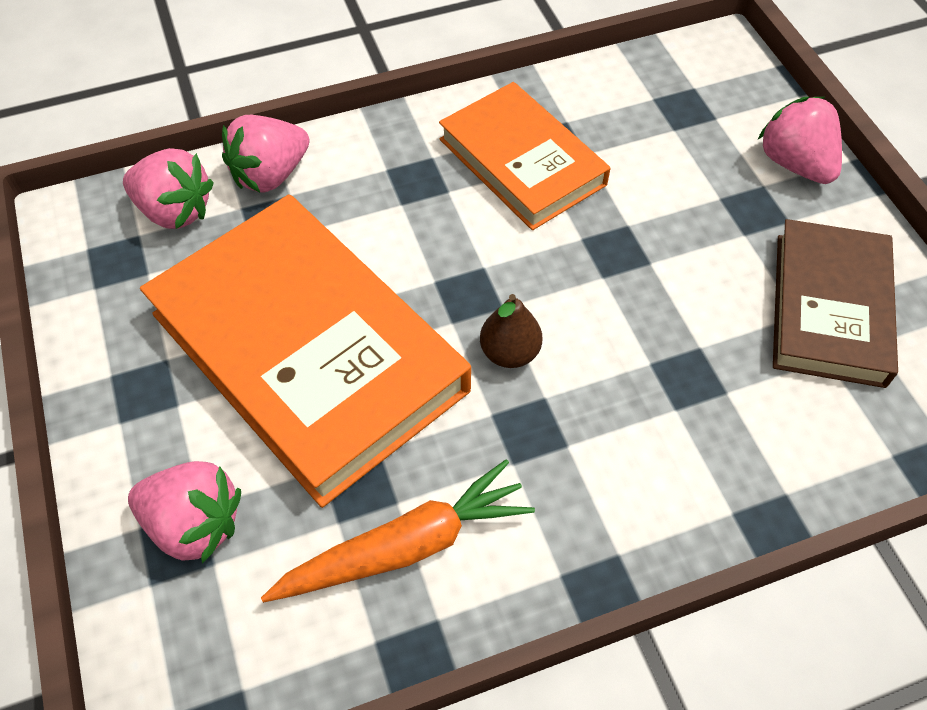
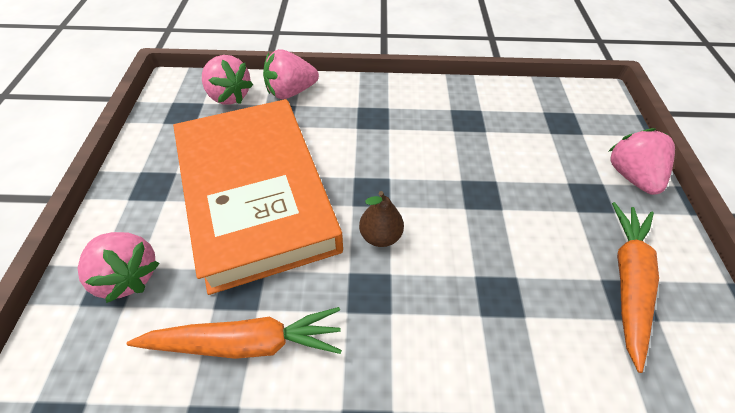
camera: 20 degrees right, 5 degrees down
orange book [439,82,611,230] -> none
brown book [773,219,898,388] -> orange carrot [612,202,659,373]

